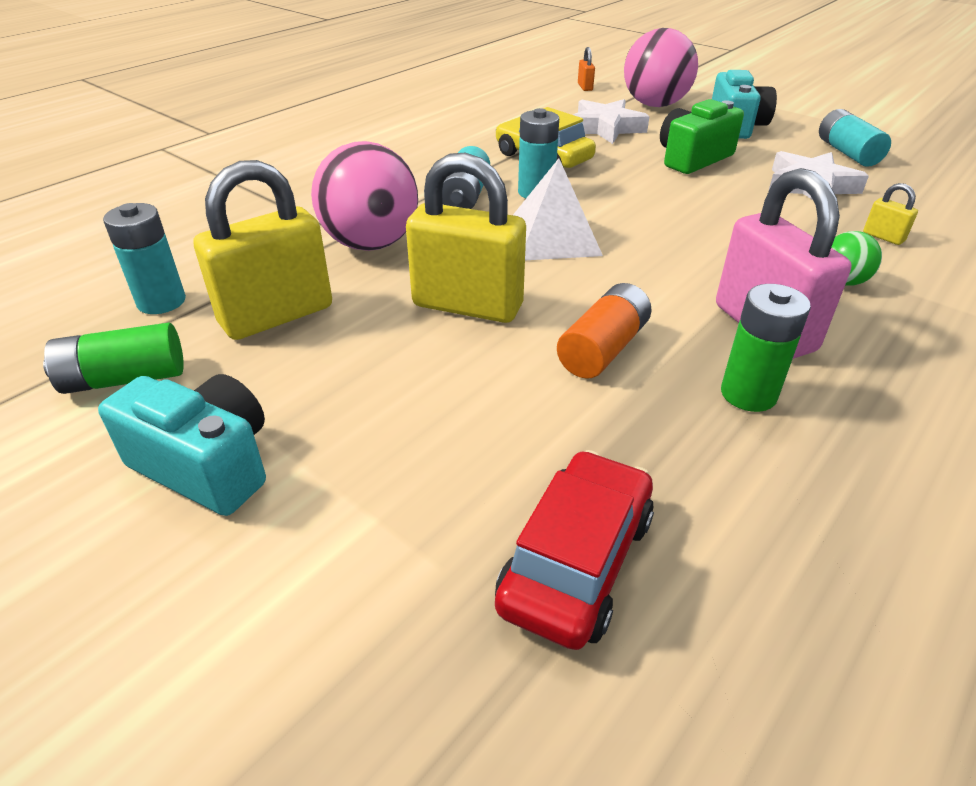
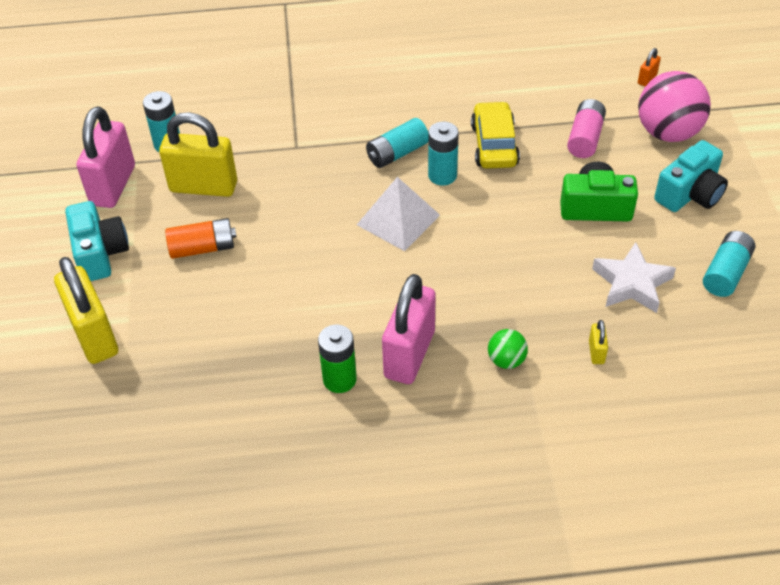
camera: 45 degrees right, 10 degrees up
green battery [43,323,184,394] -> pink padlock [76,106,135,208]
pink ball [311,141,418,251] -> none
yellow padlock [406,152,526,323] -> yellow padlock moved to [54,257,118,364]
red car [495,450,654,650] -> none
orange battery [557,283,651,379] -> orange battery moved to [165,218,237,259]
white star [573,99,650,144] -> pink battery [567,99,606,158]

